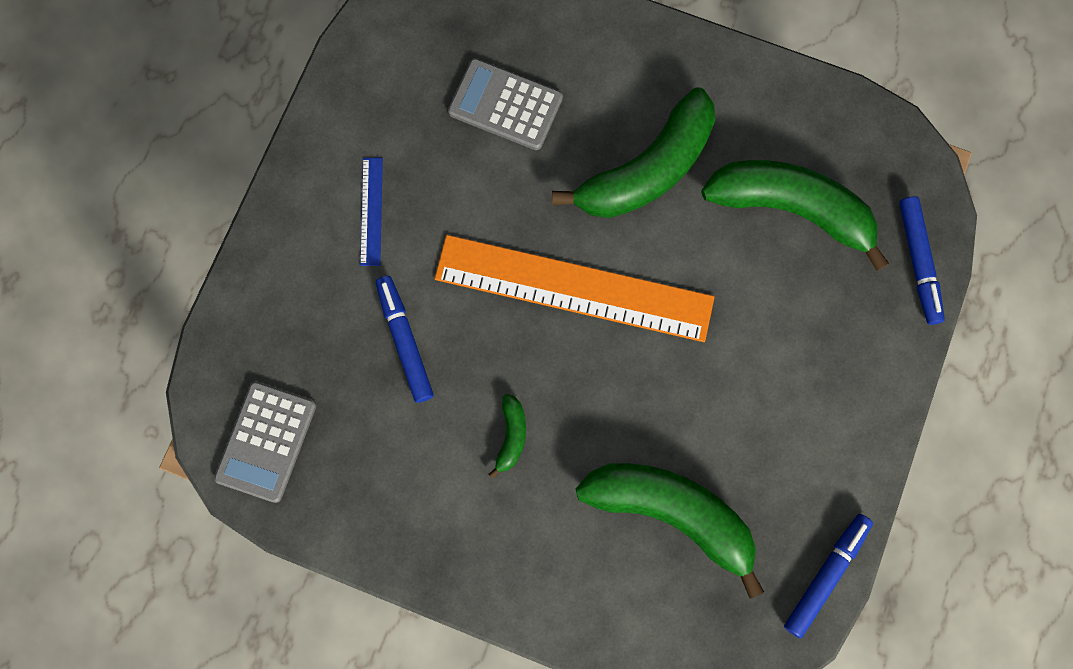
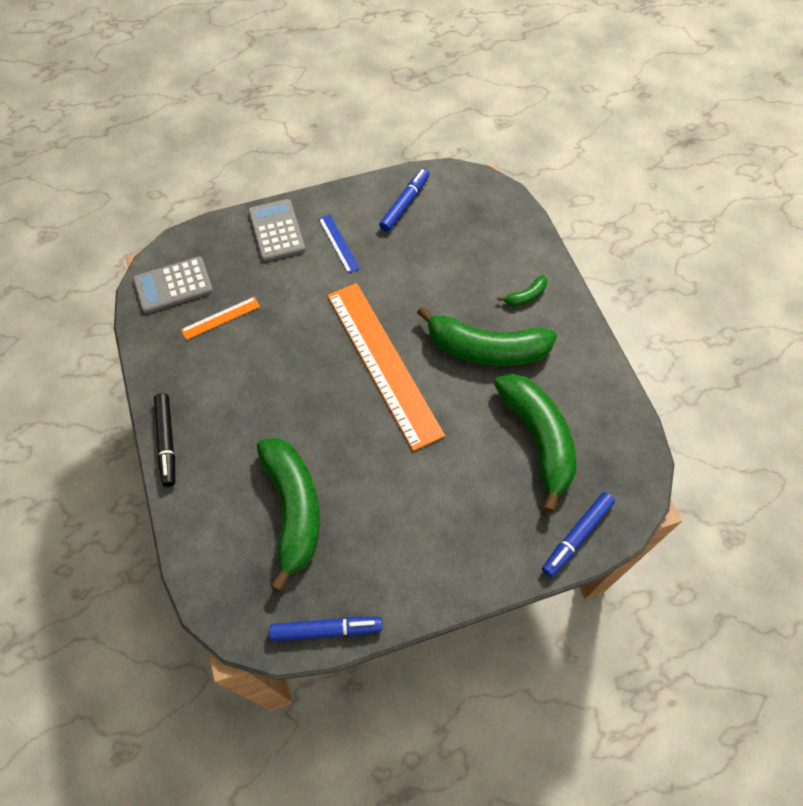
camera: 50 degrees right, 15 degrees down
blue ruler [360,158,383,266] -> blue ruler turned 75 degrees counterclockwise [318,215,360,273]
blue marker [376,276,434,403] -> blue marker moved to [379,169,429,232]
grey calculator [448,58,563,150] -> grey calculator moved to [248,199,306,262]
green banana [488,394,526,479] -> green banana moved to [498,275,547,306]
none -> black marker [154,393,175,487]
none -> orange ruler [181,297,260,340]

